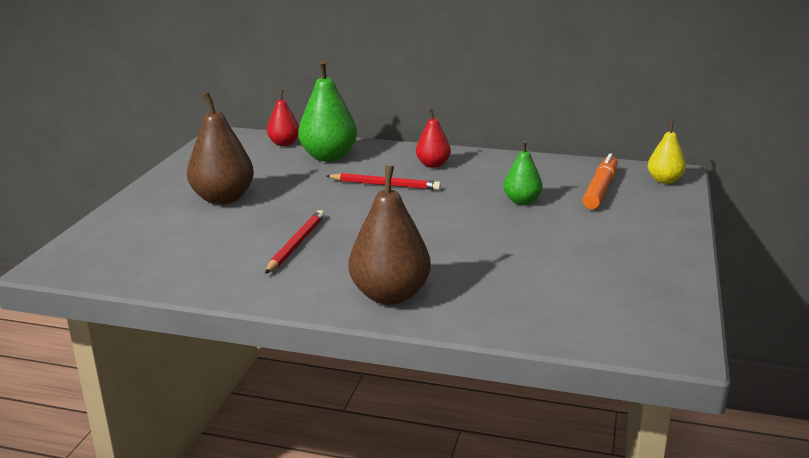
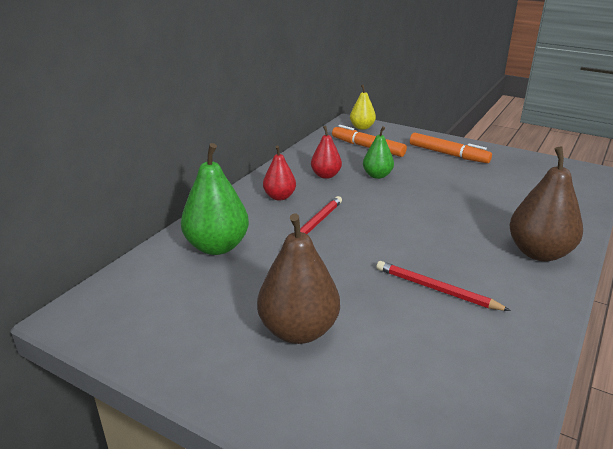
camera: 75 degrees left, 5 degrees up
red pear [267,90,299,146] -> red pear moved to [311,126,342,179]
none -> orange marker [410,133,492,163]

